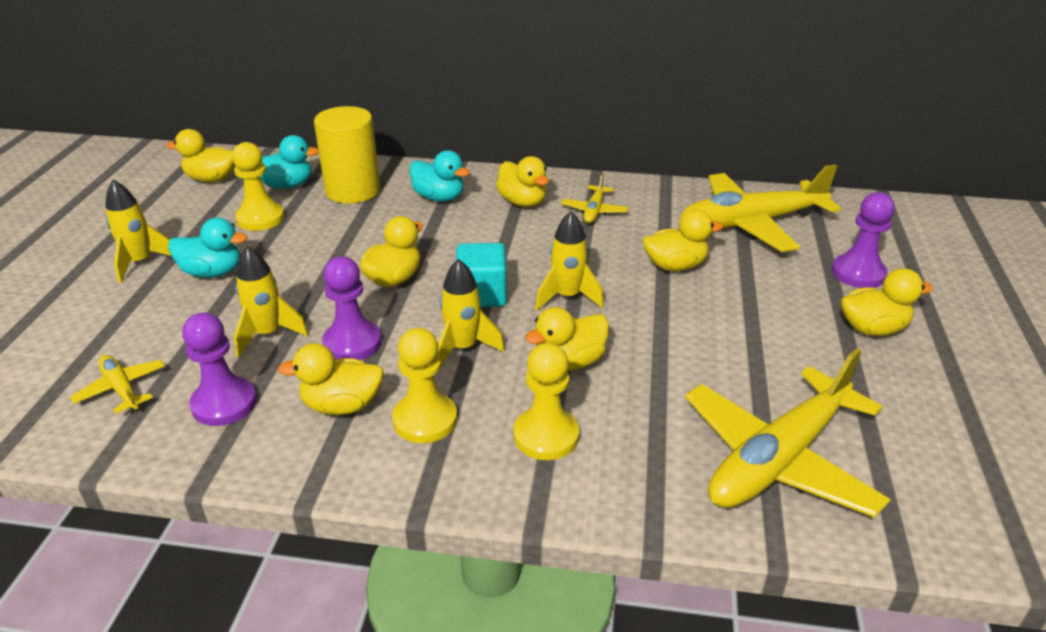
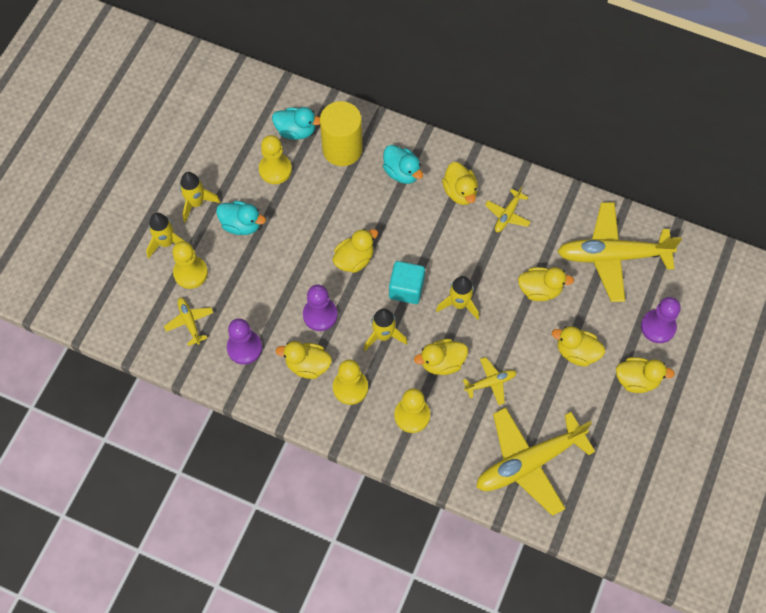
camera: 15 degrees right, 30 degrees up
yellow duck [167,129,235,182] -> yellow duck moved to [552,326,605,367]
yellow rocket [234,246,308,357] -> yellow rocket moved to [146,213,184,258]
none -> yellow pawn [172,241,208,289]
none -> yellow plane [463,357,517,405]

